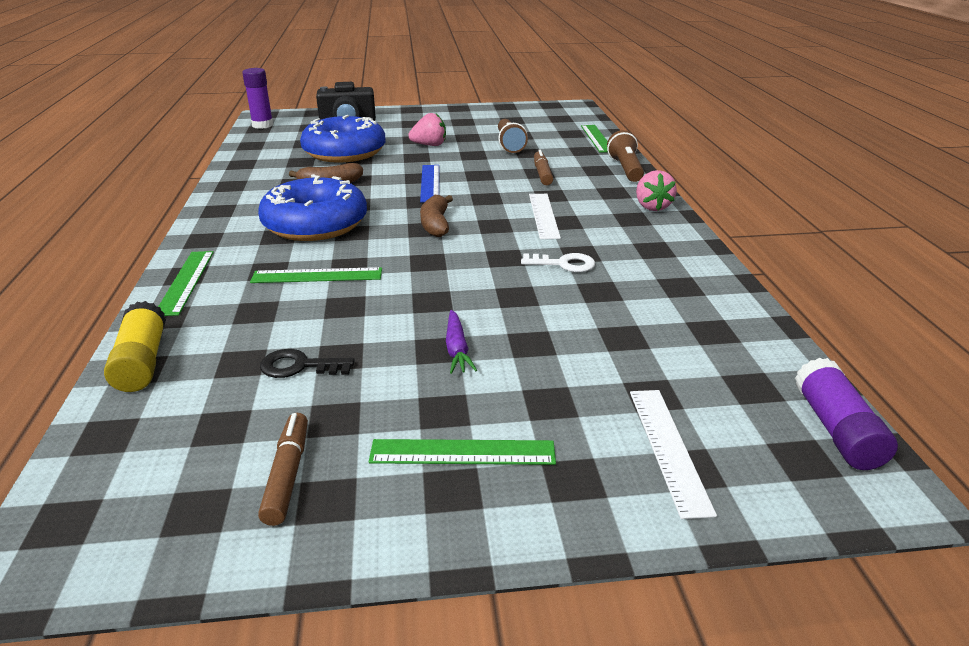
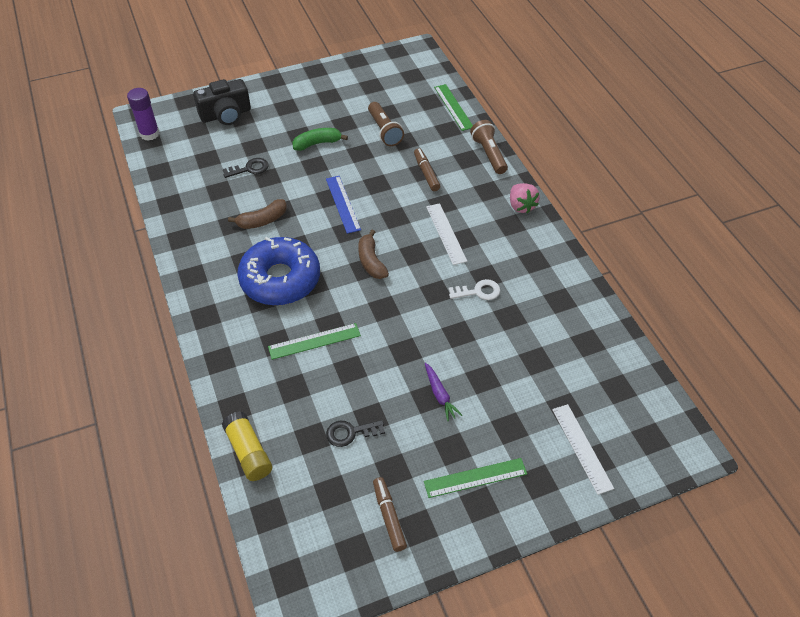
camera: 15 degrees left, 20 degrees up
green ruler [158,251,214,316] -> none
blue donut [300,115,386,163] -> black key [223,158,269,178]
pink strawberry [409,113,446,146] -> green banana [292,128,348,151]
purple glue stick [795,358,898,470] -> none

